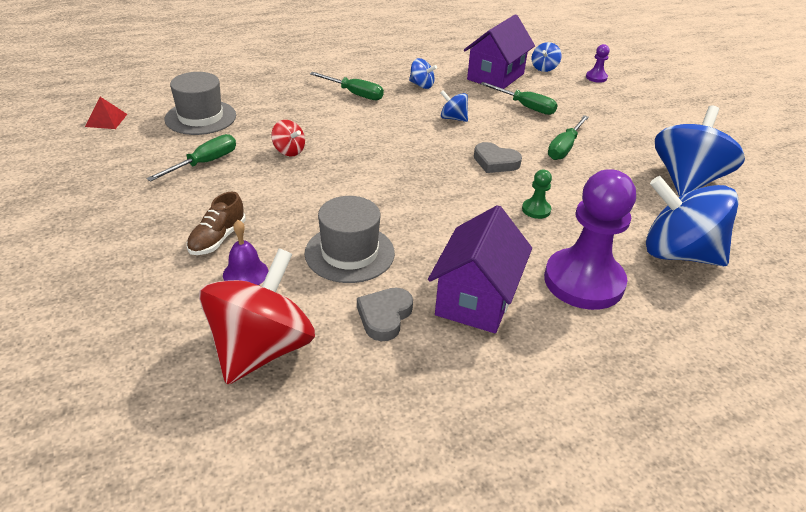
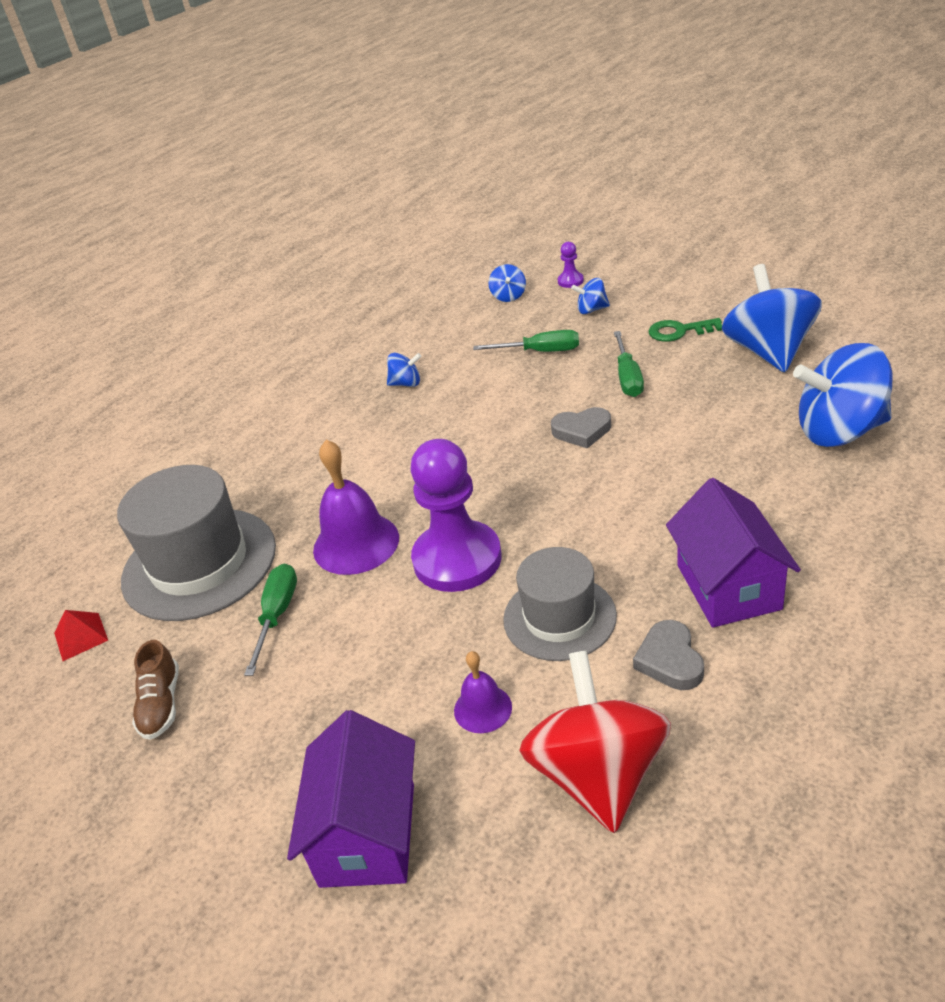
camera: 25 degrees left, 0 degrees up
grey hat [165,72,236,135] -> grey hat [117,465,276,621], size x1.57
brown shoe [187,192,246,255] -> brown shoe moved to [132,640,179,740]
red spinning top [271,120,305,156] -> purple bell [313,440,399,575]
green screwdriver [310,72,384,100] -> none
blue spinning top [440,90,468,122] -> blue spinning top moved to [571,278,610,314]
purple house [464,14,535,89] -> purple house moved to [287,710,415,888]
green pawn [522,170,552,219] -> none
purple pawn [544,169,636,310] -> purple pawn moved to [410,439,502,592]
none -> green key [648,318,722,342]

